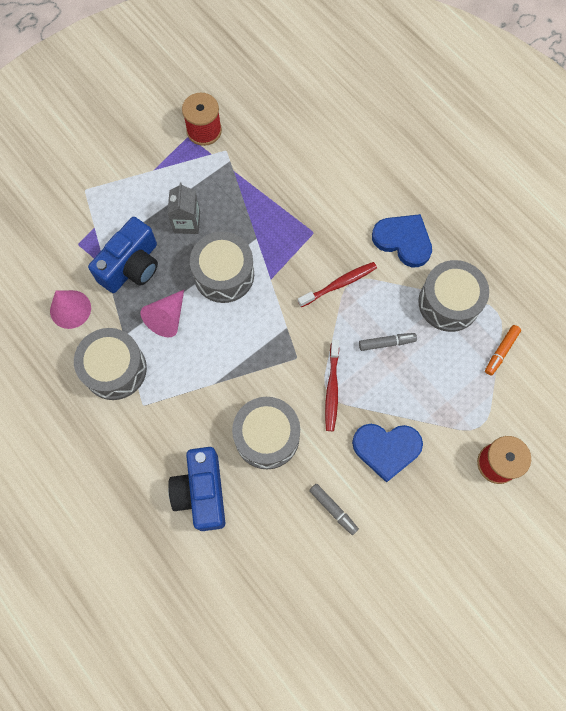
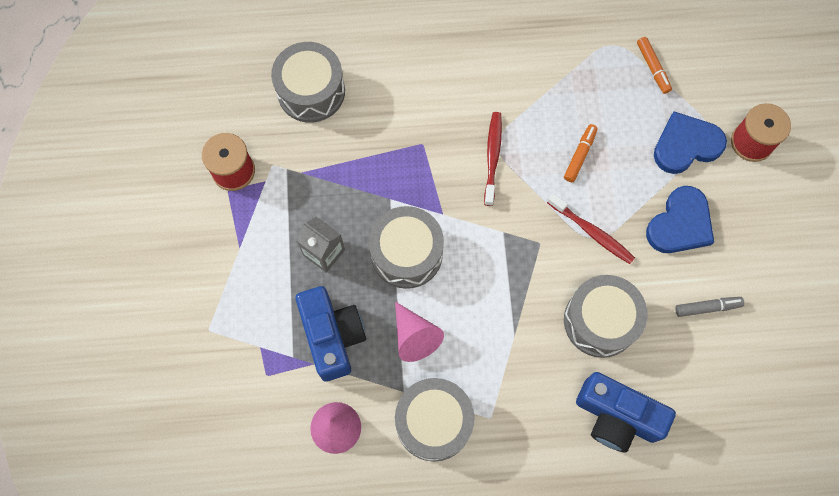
camera: 55 degrees left, 0 degrees up
grey marker [359,333,417,351] -> orange marker [564,124,598,182]
blue heart [372,214,432,267] -> blue heart moved to [654,111,727,174]
grey drum [418,260,489,332] -> grey drum moved to [271,42,345,123]

